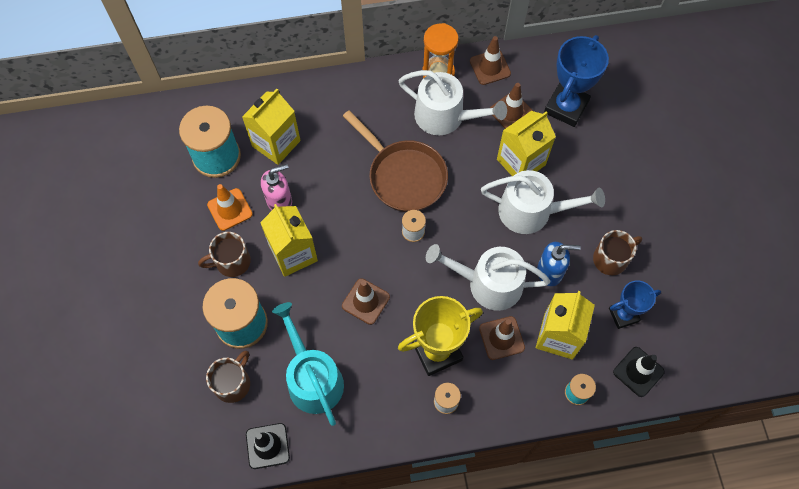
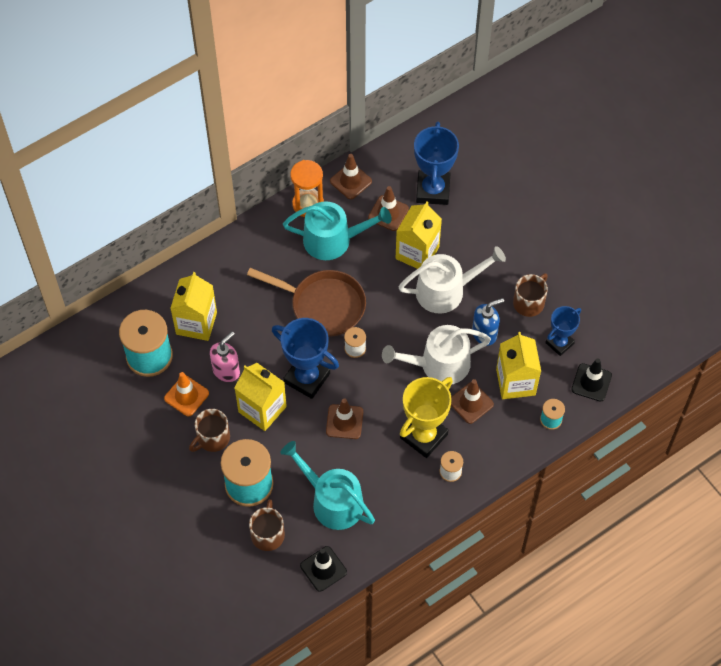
camera: 25 degrees left, 5 degrees down
white watering can [398,70,507,135] -> turquoise watering can [283,201,392,260]
none -> blue trophy [272,318,339,399]

